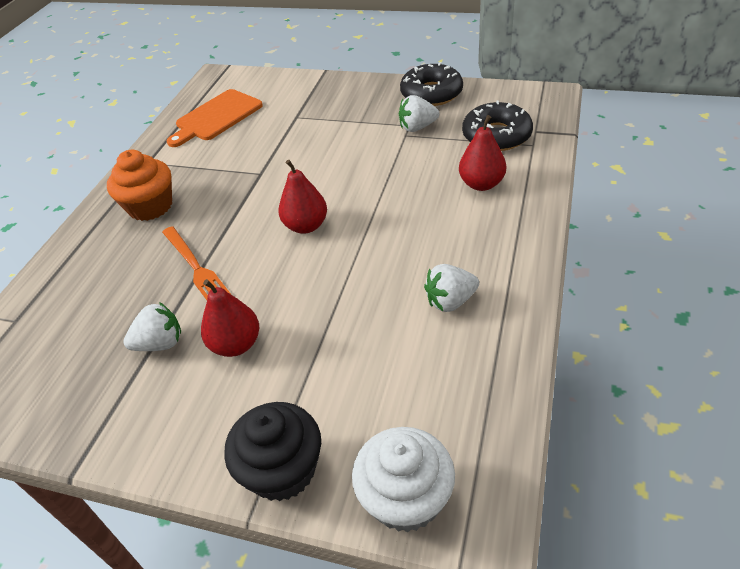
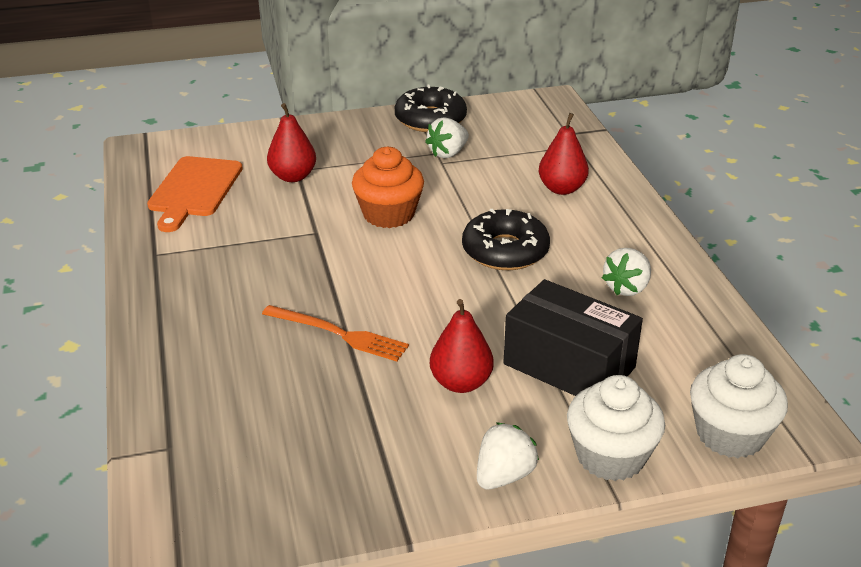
camera: 35 degrees left, 10 degrees down
orange cupcake [107,150,172,221] -> orange cupcake moved to [352,147,424,228]
white strawberry [123,302,181,351] -> white strawberry moved to [477,422,539,489]
black cupcake [224,402,321,501] -> white cupcake [567,375,665,481]
red pear [278,160,327,234] -> red pear moved to [267,103,316,182]
black donut [462,100,533,151] -> black donut moved to [462,209,550,270]
none -> black box [503,279,643,396]

